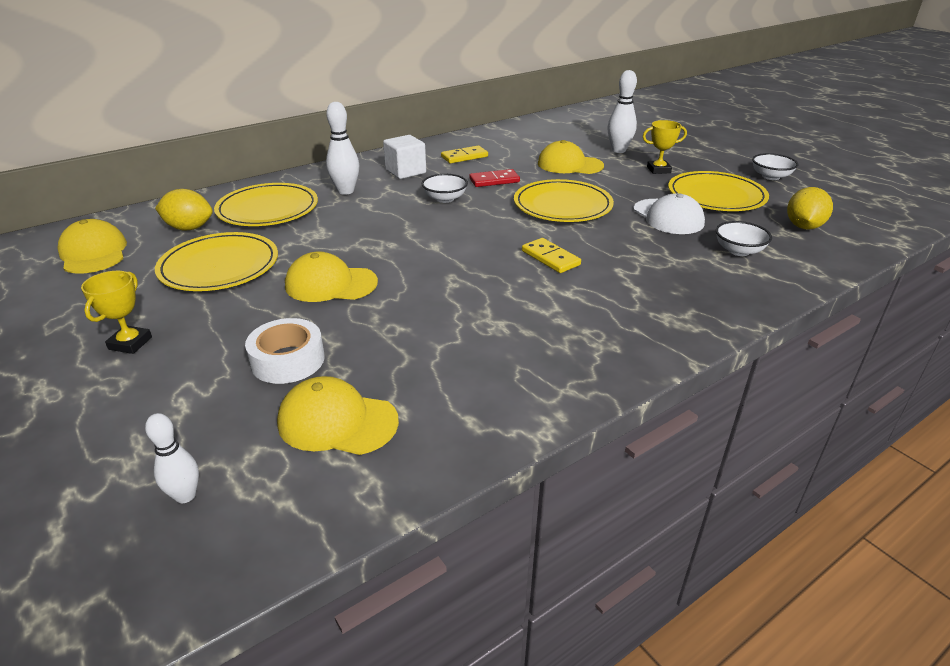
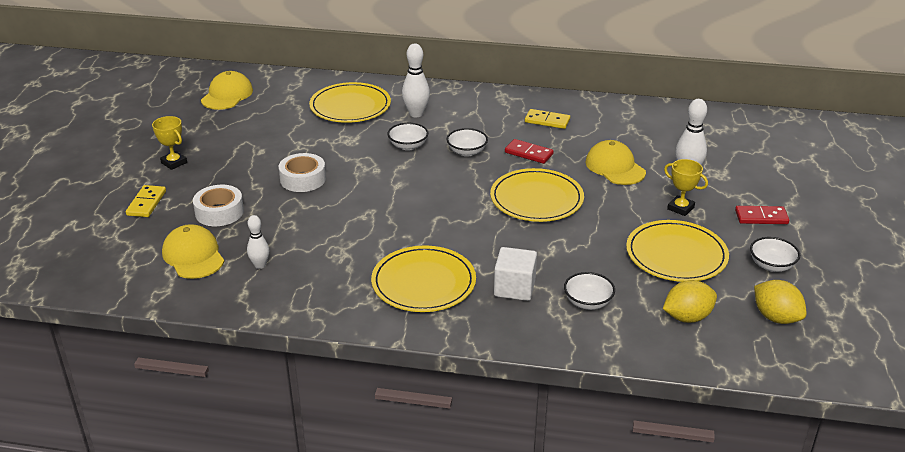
camera: 45 degrees right, 0 degrees up
yellow trophy [81,271,152,354] -> yellow trophy turned 75 degrees clockwise [152,116,187,170]
white bowling pin [145,413,199,503] -> white bowling pin moved to [247,215,269,269]
yellow lemon [155,189,213,230] -> yellow lemon moved to [754,280,807,324]
yellow plate [155,232,278,291] -> yellow plate moved to [371,246,476,312]
yellow cap [285,252,378,302] -> white tape [278,153,326,192]
white cube [383,135,426,179] -> white cube moved to [494,247,537,301]
yellow domino [522,238,581,273] -> yellow domino moved to [126,185,166,217]
white cap [634,193,705,234] -> none
none -> white bowl [387,123,429,151]
none -> red domino [735,206,789,224]

